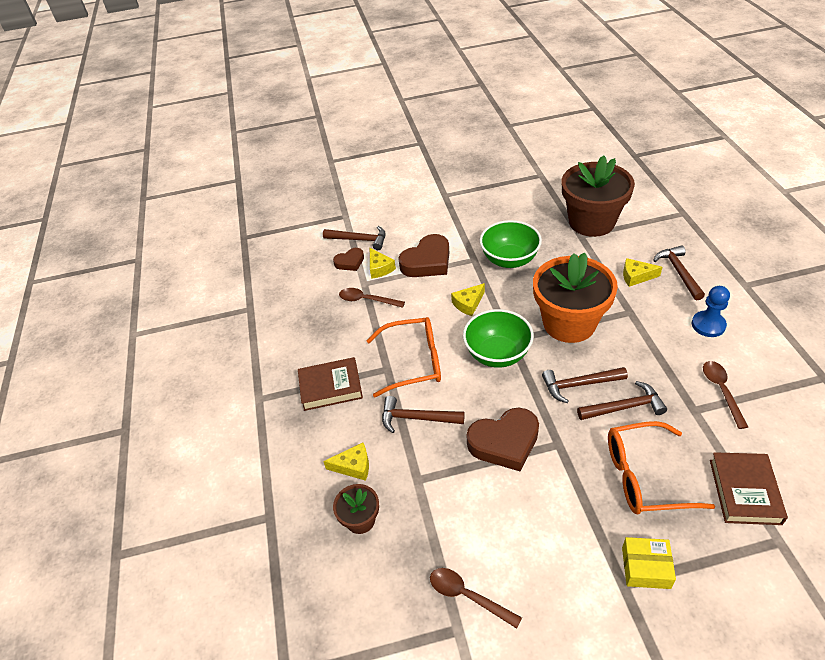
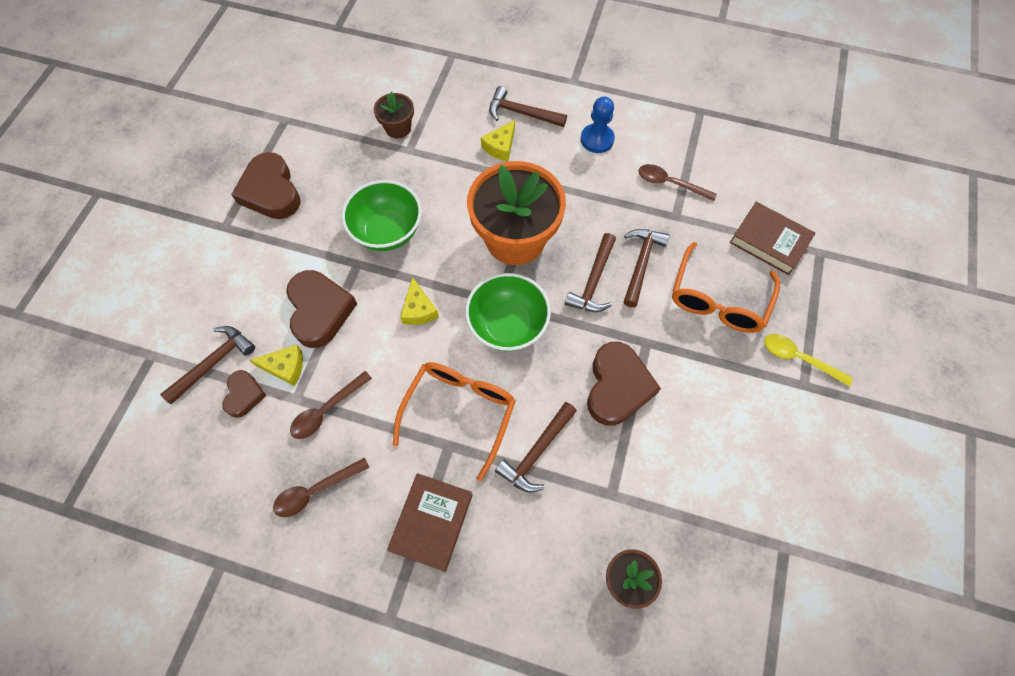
camera: 65 degrees left, 20 degrees up
yellow cheese [323,443,369,481] -> none
brown spoon [430,568,522,629] -> brown spoon moved to [273,457,370,517]
brown flower pot [562,155,635,237] -> brown flower pot [374,92,414,139], size x0.47
yellow box [622,537,676,589] -> yellow spoon [764,334,853,386]
none -> brown heart [231,152,301,219]

